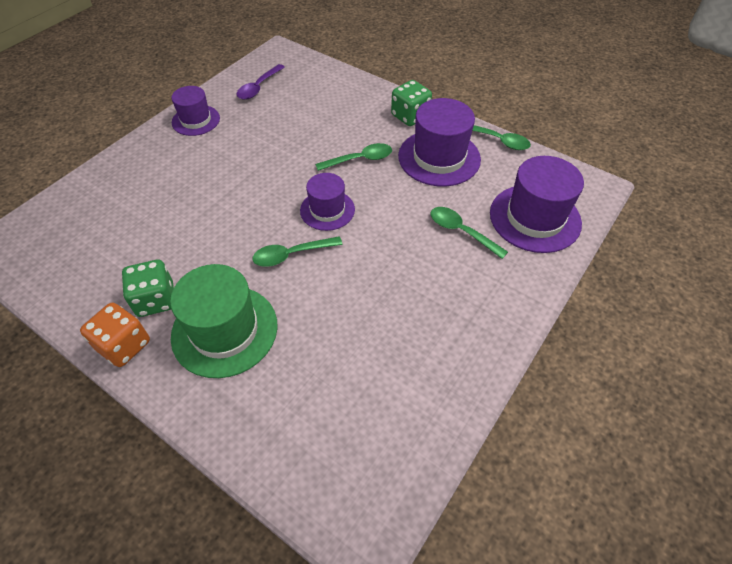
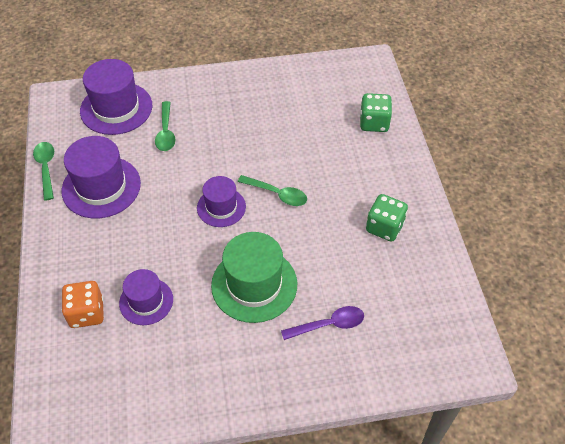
camera: 135 degrees left, 0 degrees up
orange dice [80,303,150,367] -> orange dice moved to [62,281,104,328]
green hat [170,264,278,378] -> green hat moved to [211,232,297,323]
purple hat [172,86,220,136] -> purple hat moved to [119,269,173,325]
purple spoon [237,64,285,100] -> purple spoon moved to [281,306,364,340]
green spoon [315,143,392,171] -> none
green dice [391,80,432,126] -> green dice moved to [360,93,392,132]

